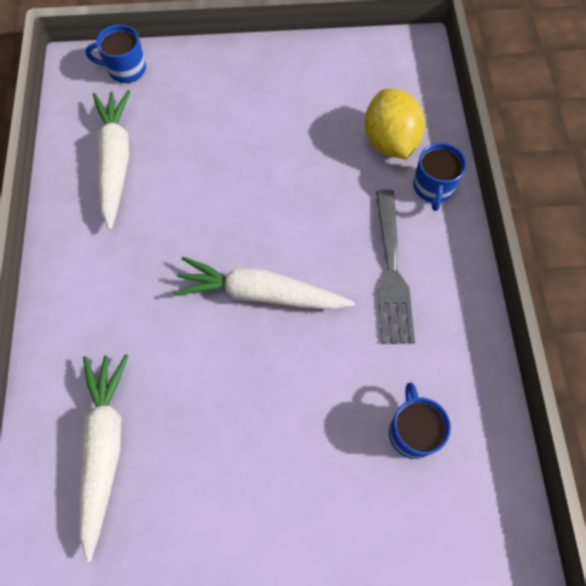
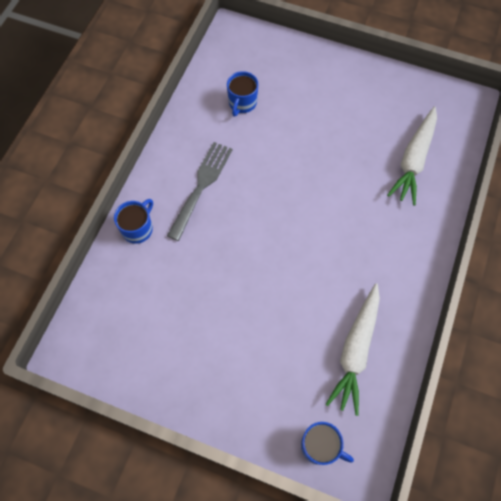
camera: 155 degrees left, 0 degrees up
white carrot [173,257,355,310] -> none
yellow lemon [365,89,425,159] -> none

